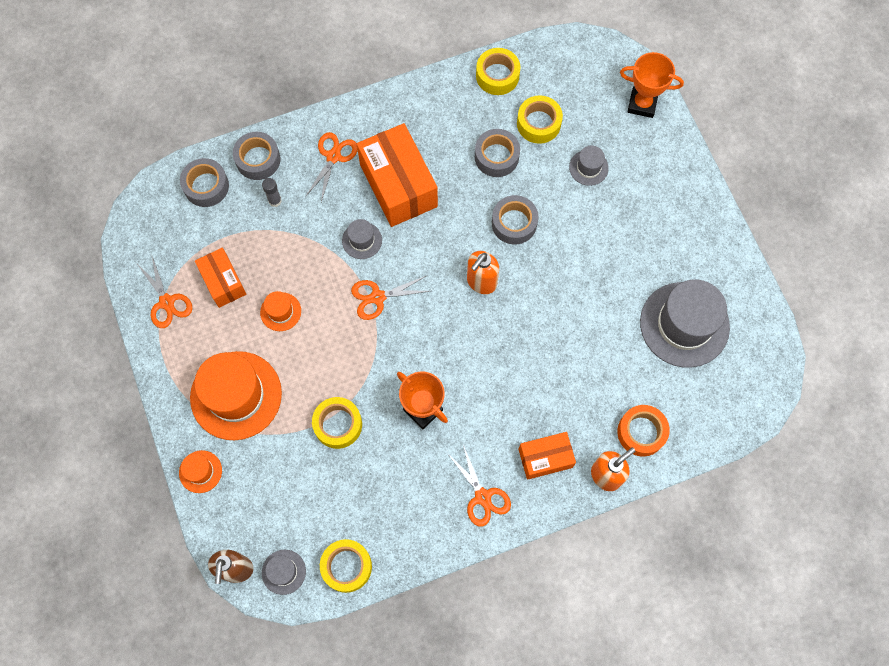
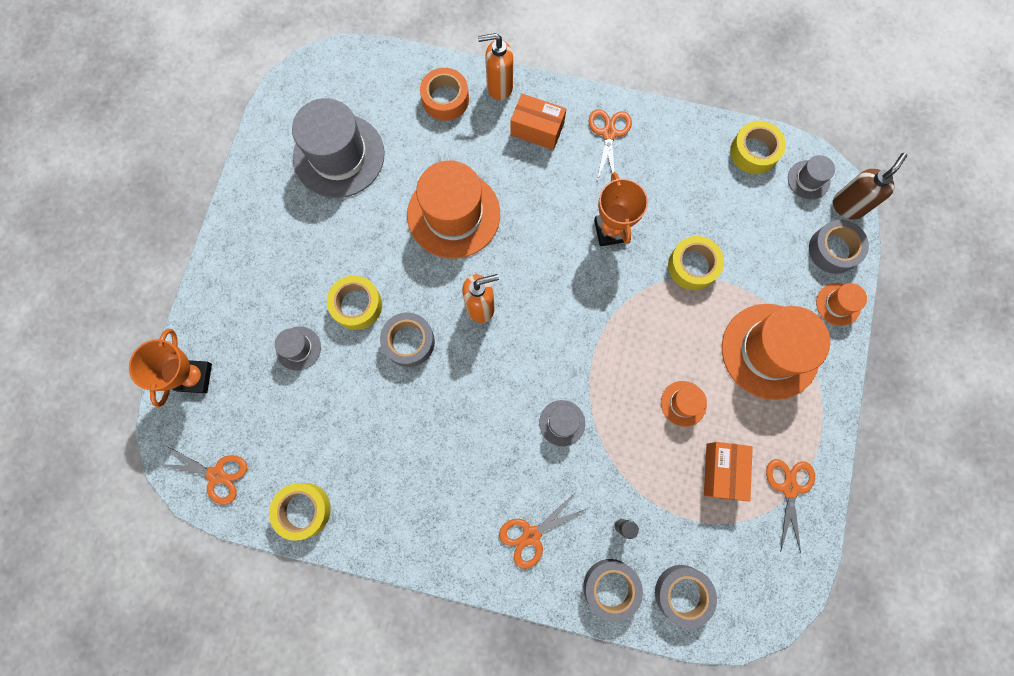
camera: 145 degrees left, 5 degrees up
orange scissors [351,276,430,320] -> orange scissors moved to [158,445,247,504]
orange box [357,123,438,227] -> none
grey tape [475,129,520,177] -> grey tape moved to [809,220,869,274]
yellow tape [517,95,563,144] -> yellow tape moved to [327,275,382,330]
orange trophy [620,52,684,118] -> orange trophy turned 45 degrees clockwise [129,329,212,408]
none -> orange hat [407,160,500,258]

